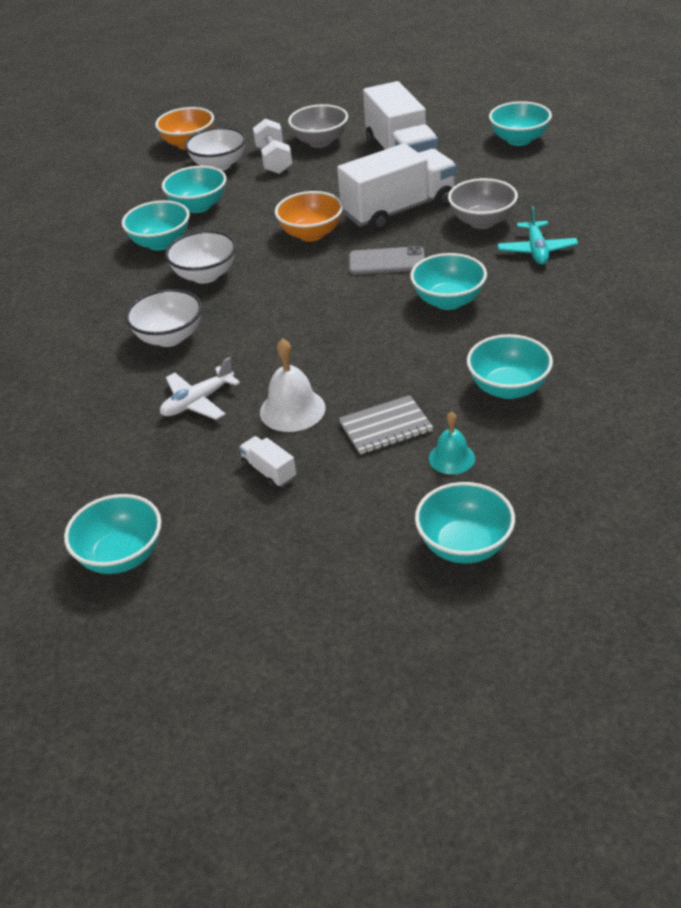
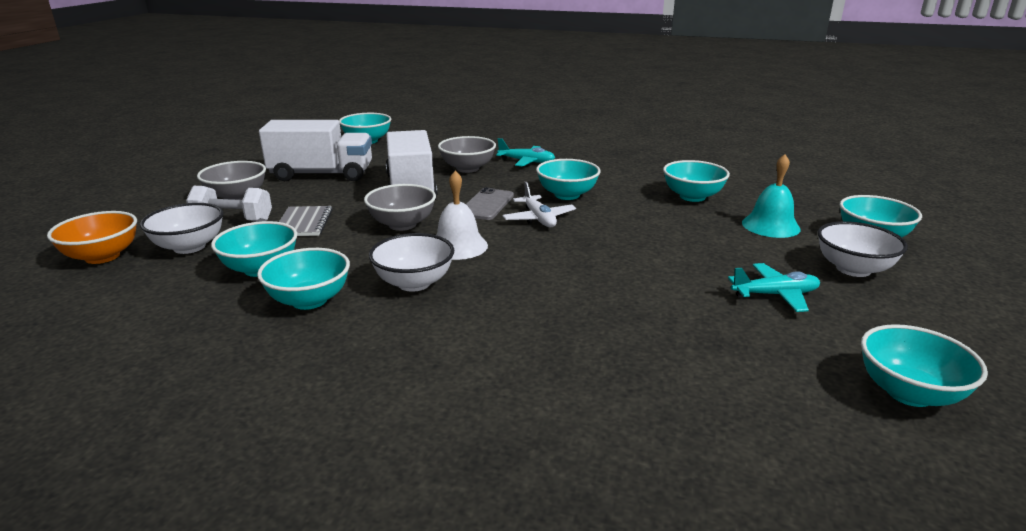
camera: 75 degrees left, 15 degrees down
white bowl [125,289,202,347] -> white bowl moved to [818,221,908,277]
white plane [160,357,240,420] -> white plane moved to [502,182,576,227]
white truck [239,436,296,488] -> turquoise plane [728,263,820,312]
white bell [260,338,326,432] -> white bell moved to [437,171,488,260]
orange bowl [275,191,343,241] -> grey bowl [364,184,436,231]
grey notebook [339,395,433,454] -> grey notebook moved to [279,206,333,236]
turquoise bell [429,411,475,474] -> turquoise bell [742,154,801,238], size x1.53

